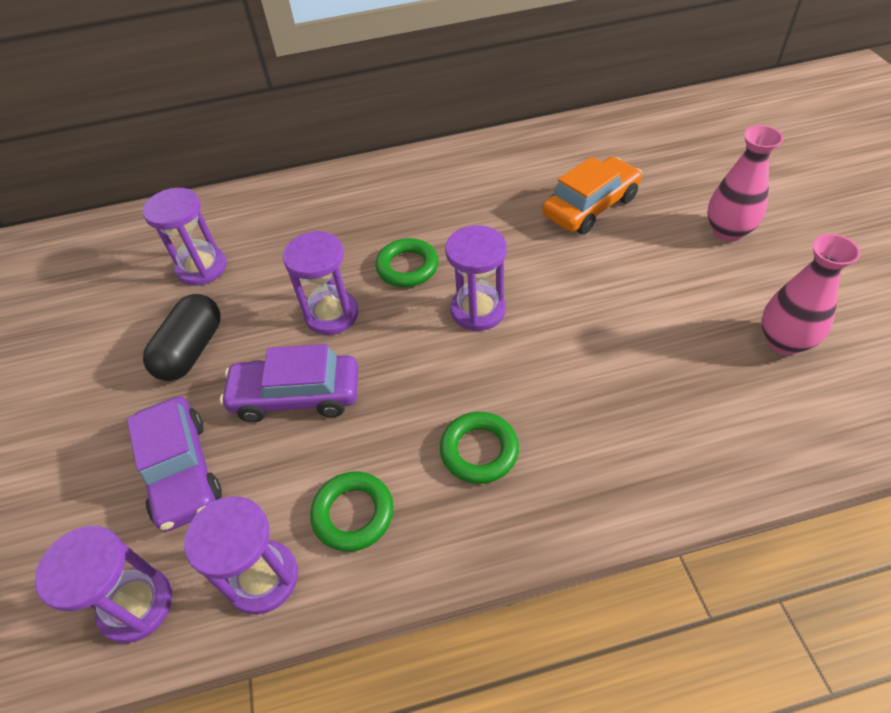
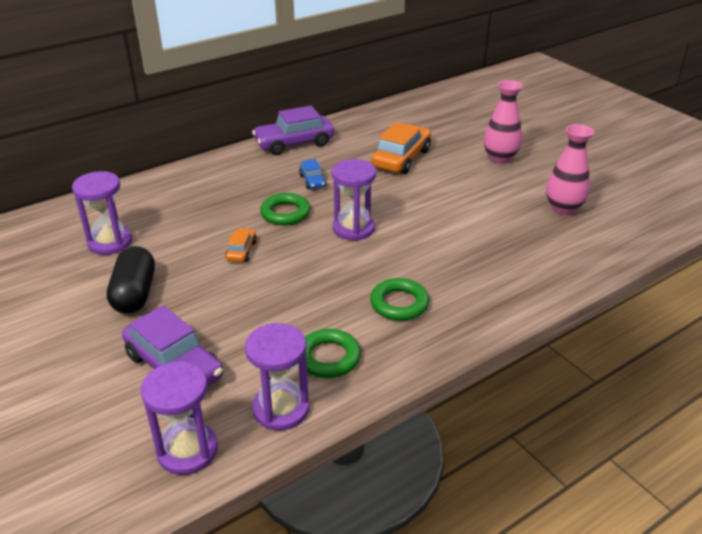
camera: 25 degrees left, 15 degrees down
purple car [220,344,358,422] -> purple car moved to [252,106,334,155]
purple hourglass [283,231,358,335] -> orange car [225,228,257,262]
none -> blue car [299,159,326,189]

